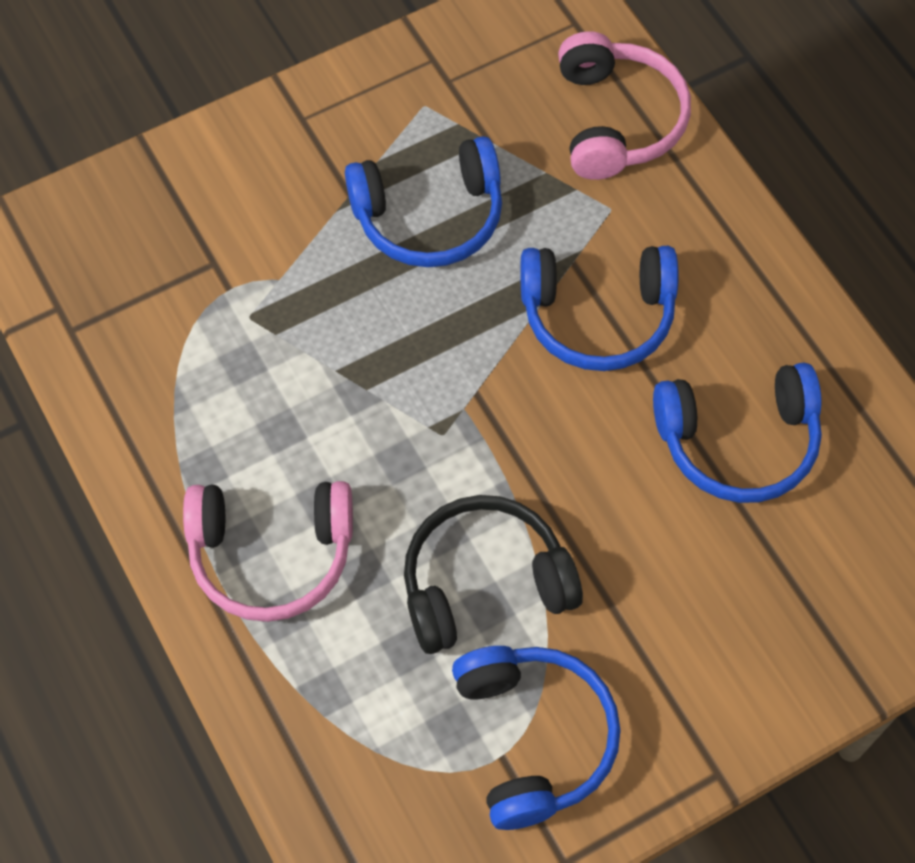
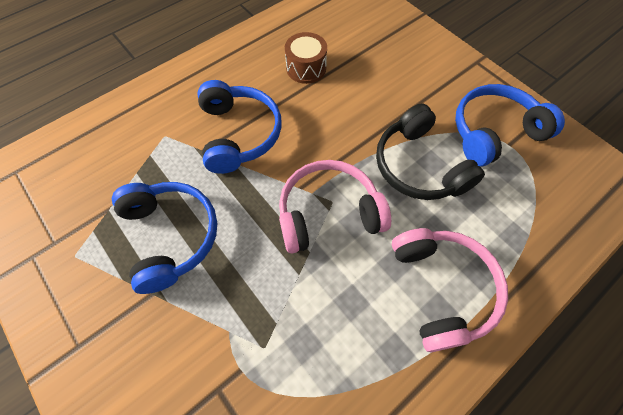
camera: 100 degrees left, 0 degrees up
pink headphones [558,31,691,180] -> pink headphones moved to [279,160,391,253]
blue headphones [653,363,822,503] -> brown drum [285,32,327,84]

